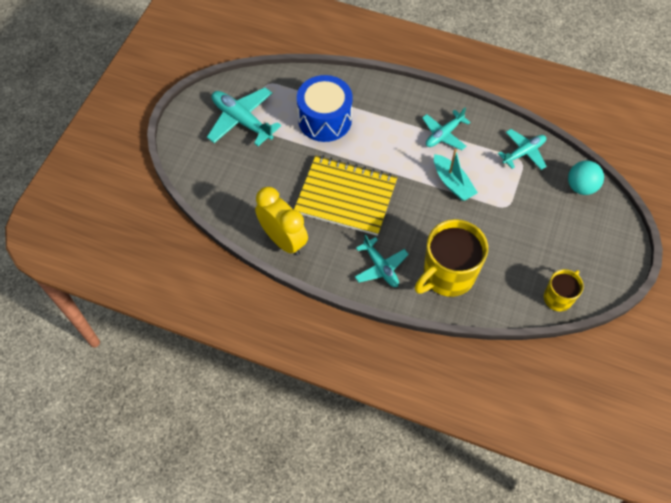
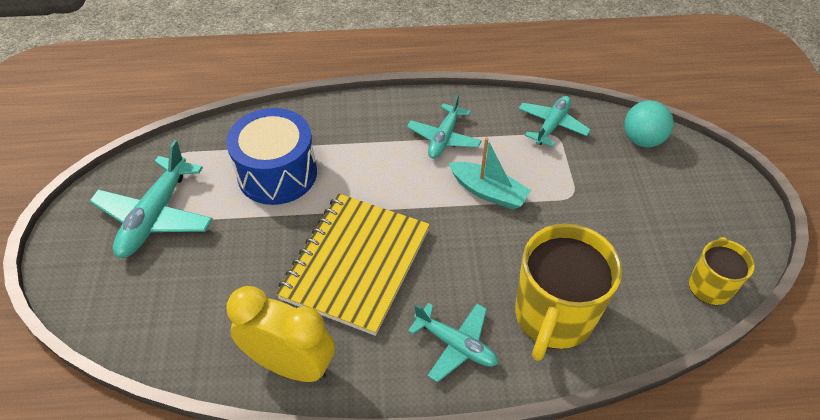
camera: 25 degrees left, 10 degrees down
turquoise plane [207,87,281,146] -> turquoise plane turned 90 degrees counterclockwise [90,140,213,258]
yellow notebook [294,155,397,236] -> yellow notebook turned 60 degrees counterclockwise [276,194,430,336]

